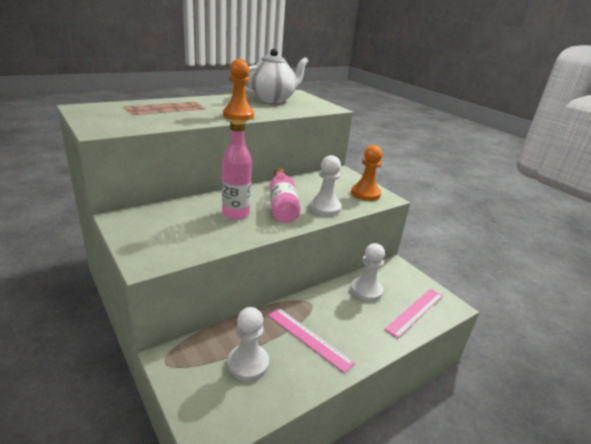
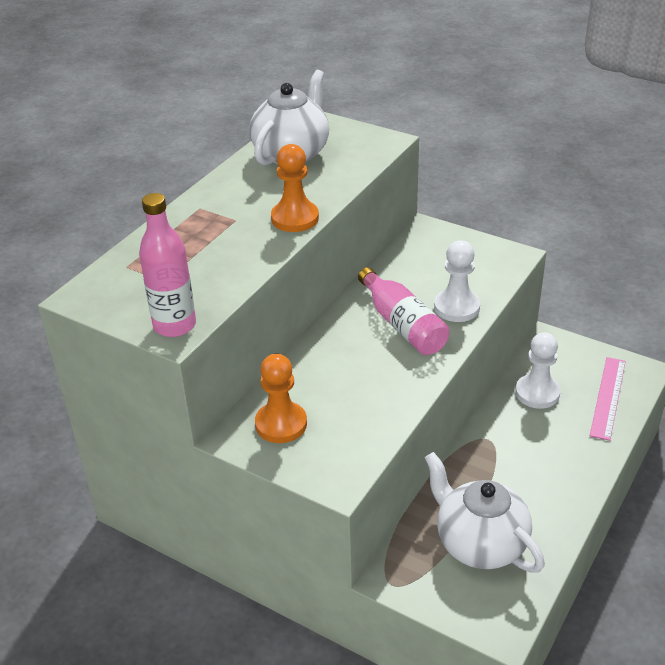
camera: 20 degrees left, 10 degrees up
pink bottle [222,120,252,220] -> pink bottle moved to [139,193,196,337]
white pawn [228,307,269,381] -> white teapot [424,452,545,572]
pink ruler [268,308,355,373] -> none
orange pawn [351,145,383,201] -> orange pawn moved to [255,354,307,443]

